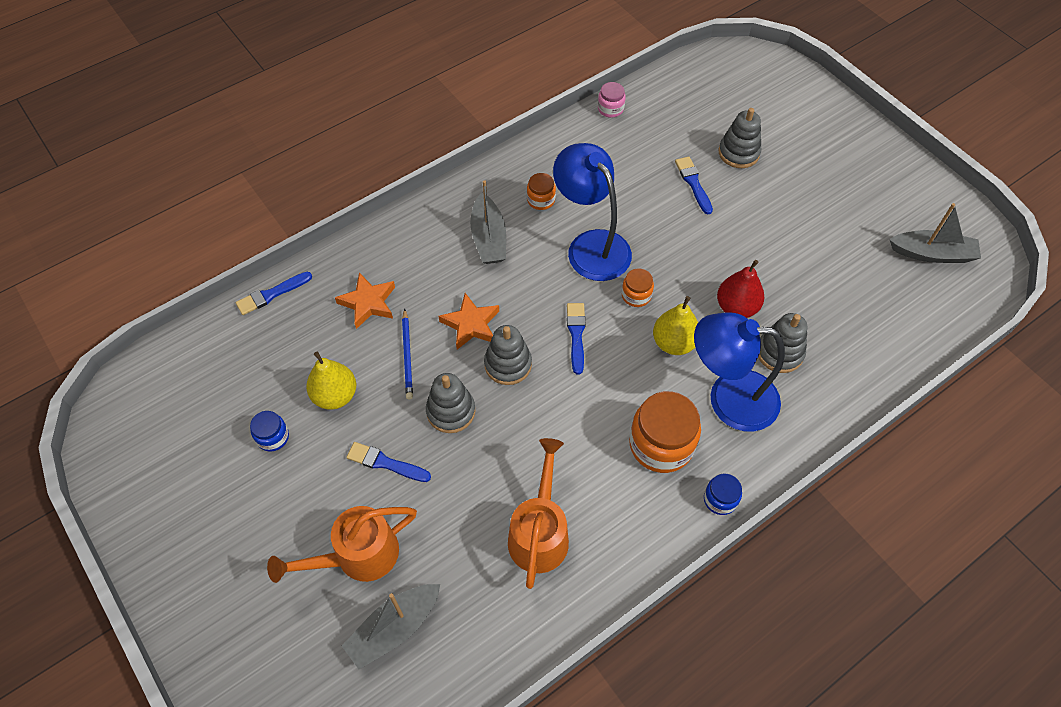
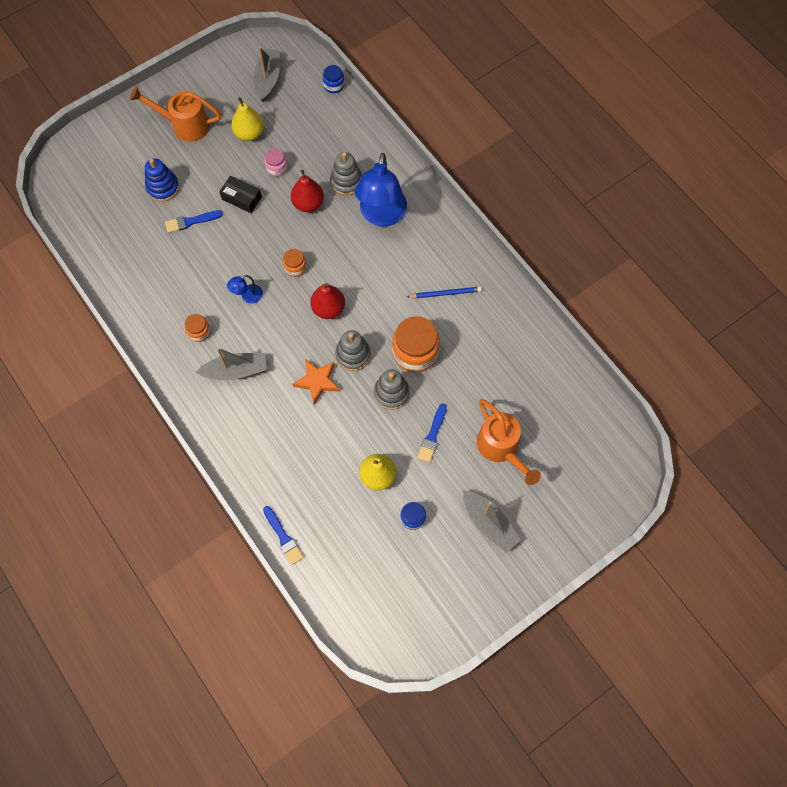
camera: 90 degrees left, 10 degrees up
orange star [335,273,395,329] -> none
grey boat [342,584,440,669] -> grey boat moved to [463,490,521,553]
blue pencil [402,309,413,399] -> blue pencil moved to [407,287,482,298]
orange watering can [508,438,569,589] -> orange watering can moved to [130,86,221,142]
blue lamp [553,143,632,281] -> blue lamp [227,275,263,304], size x0.44
blue brush [567,303,586,374] -> red pear [310,283,345,319]
pink jar [598,82,626,118] -> pink jar moved to [264,148,288,176]
orange jar [629,391,701,473] -> orange jar moved to [392,316,440,372]
yellow pear [653,296,698,355] -> yellow pear moved to [231,97,264,141]
blue jar [704,474,742,515] -> blue jar moved to [323,65,344,93]
grey stacking toy [719,108,761,168] -> blue stacking toy [145,158,179,202]
none -> black box [219,176,262,213]

